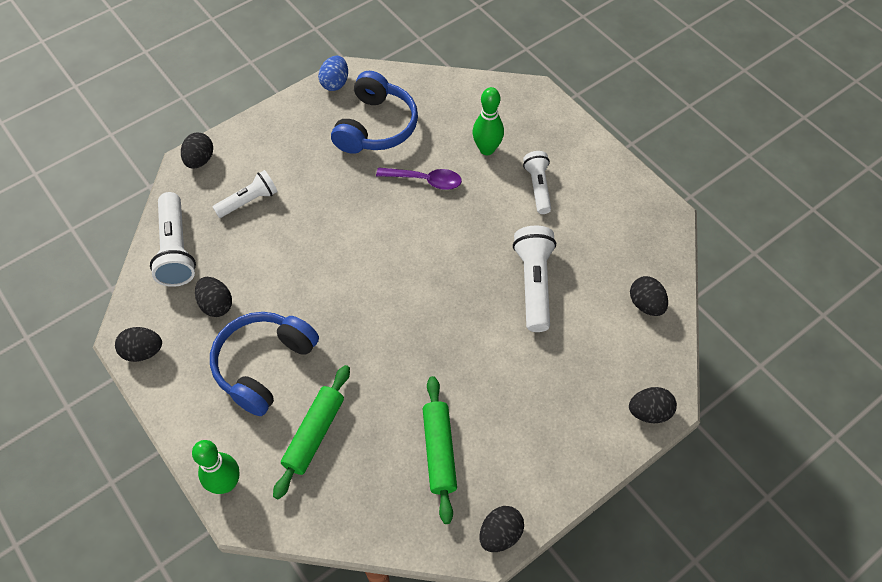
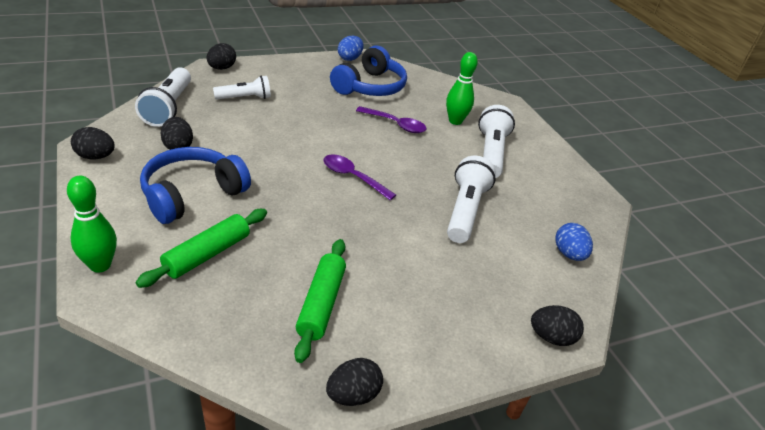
camera: 10 degrees right, 20 degrees down
white flashlight [523,151,551,214] -> white flashlight [478,105,515,178], size x1.53
black egg [630,276,668,316] -> blue egg [555,223,593,261]
none -> purple spoon [323,154,396,200]

